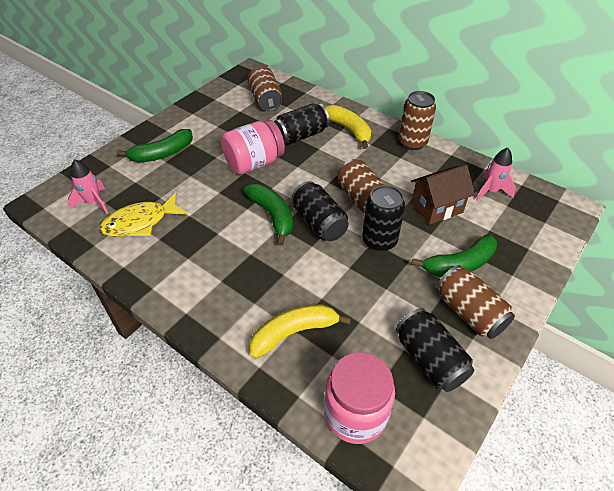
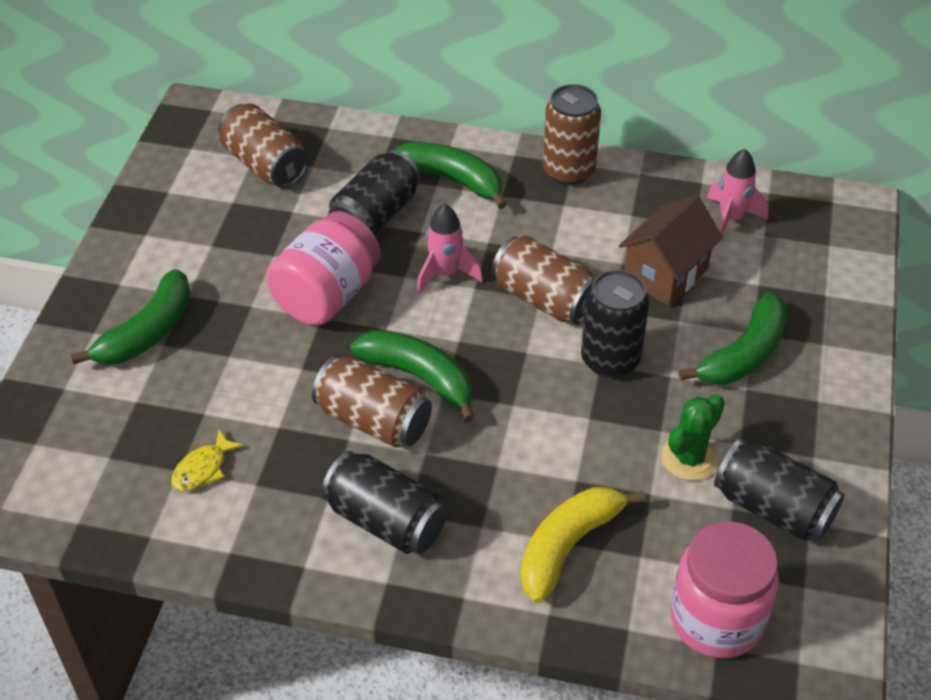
camera: 25 degrees left, 0 degrees up
pink rocket [68,159,108,214] -> pink rocket moved to [417,204,483,294]
yellow fish [100,192,188,237] -> yellow fish [171,429,244,491], size x0.53
black can [292,181,348,241] -> black can moved to [321,451,447,554]
yellow banana [325,105,371,149] -> green banana [395,142,507,209]
brown can [436,265,515,339] -> brown can moved to [312,356,432,448]
none -> green cactus [661,394,725,481]

